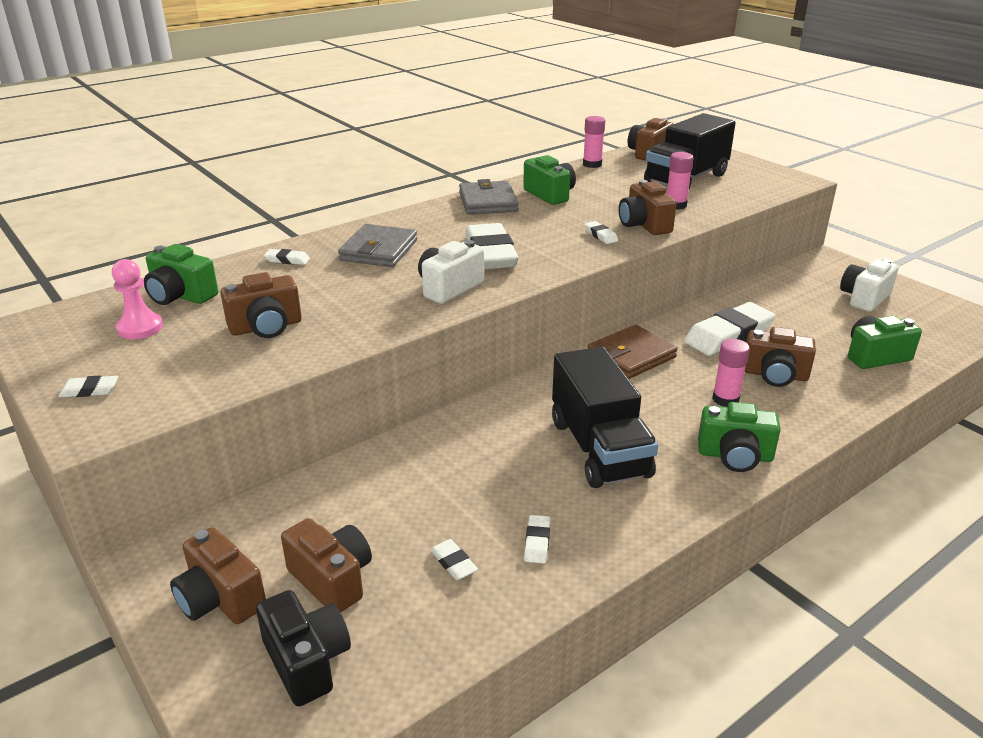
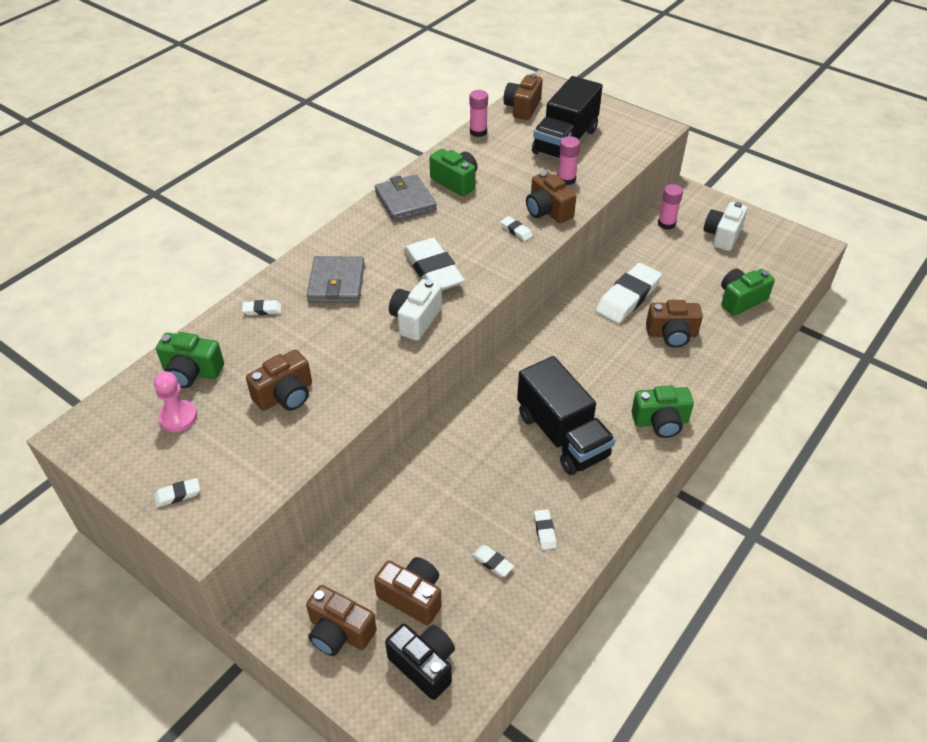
camera: 15 degrees left, 15 degrees up
brown wallet [588,325,677,379] -> none
pink glue stick [712,339,750,407] -> pink glue stick moved to [658,184,683,230]

